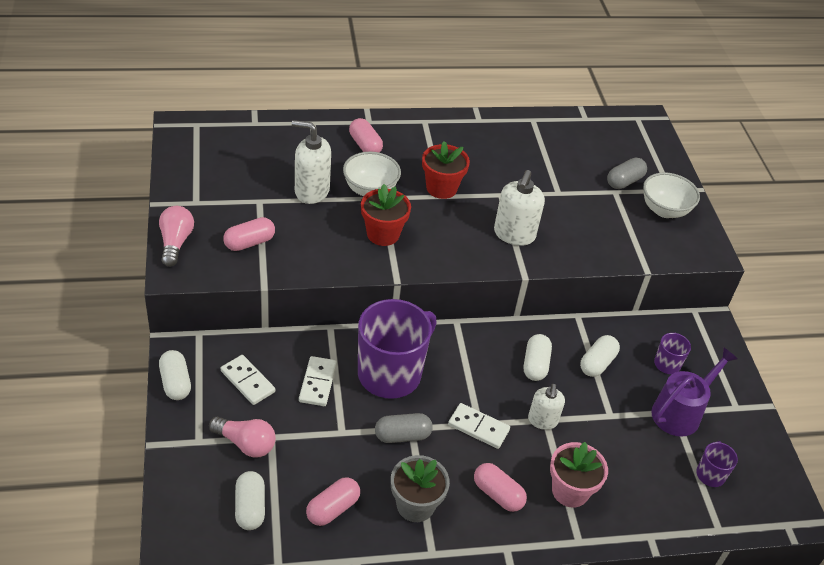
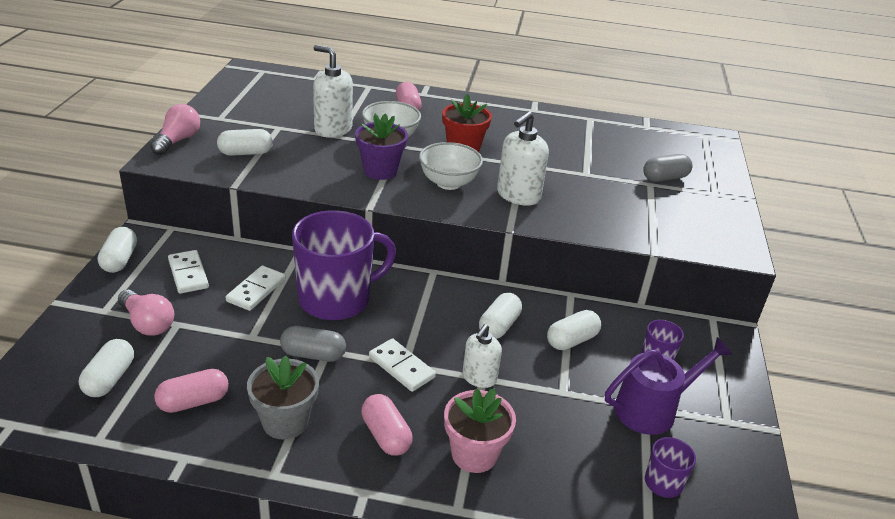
camera: 20 degrees right, 10 degrees down
pink capsule [223,217,275,251] -> white capsule [217,129,273,156]
red flower pot [361,184,411,246] -> purple flower pot [355,113,408,180]
white bowl [643,172,700,218] -> white bowl moved to [419,142,483,190]

